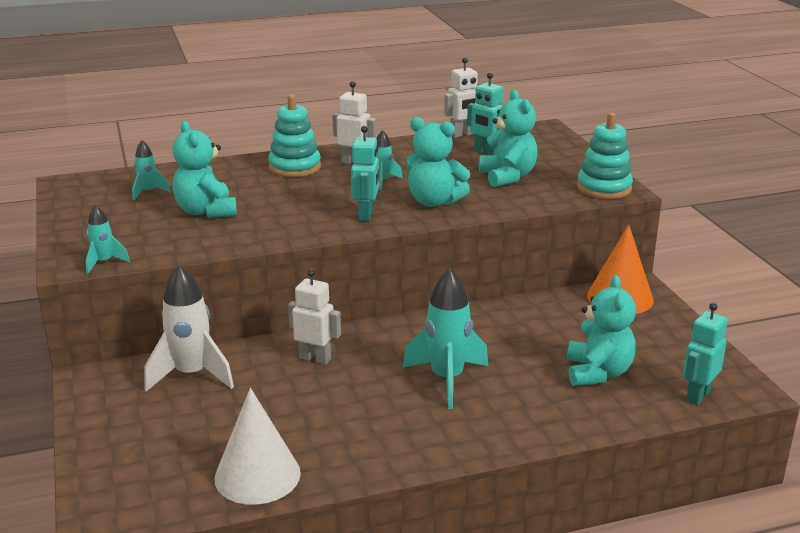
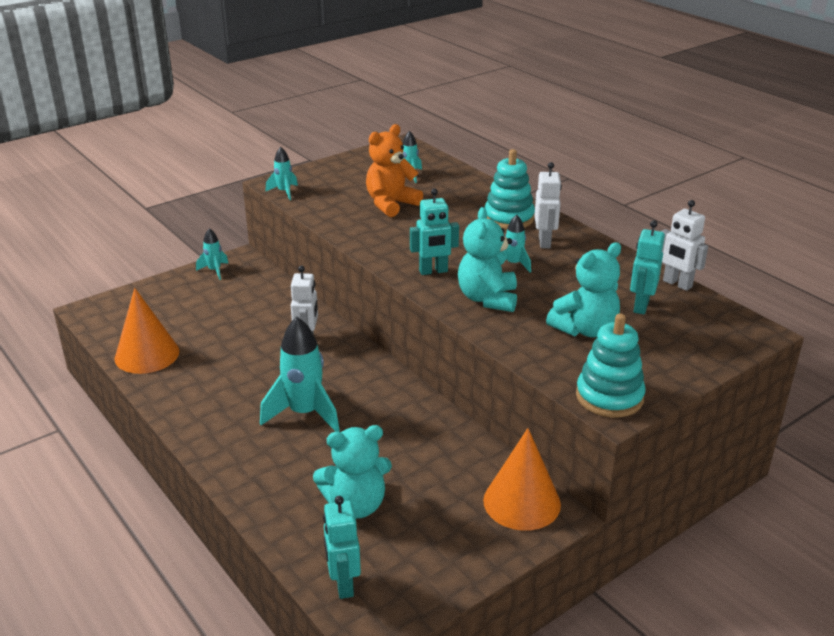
camera: 70 degrees right, 5 degrees up
white rocket [144,265,234,392] -> none
turquoise teddy bear [173,121,237,218] -> orange teddy bear [366,124,423,217]
white cone [214,388,301,505] -> orange cone [115,288,179,374]
turquoise robot [683,303,728,405] -> turquoise robot turned 120 degrees counterclockwise [323,496,361,599]
none -> turquoise rocket [196,228,229,280]

